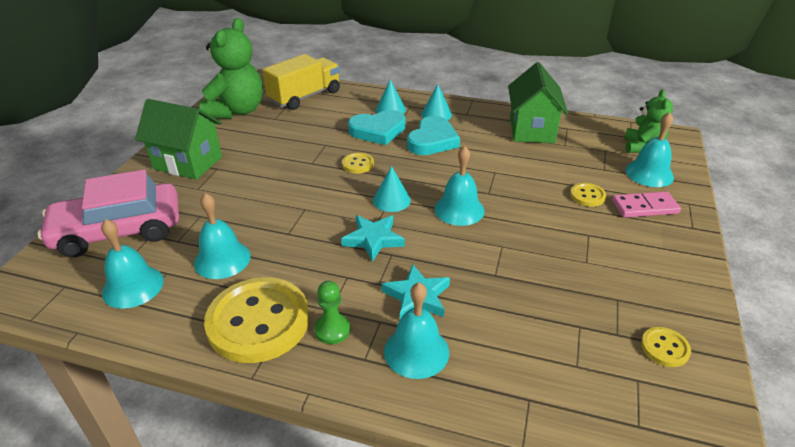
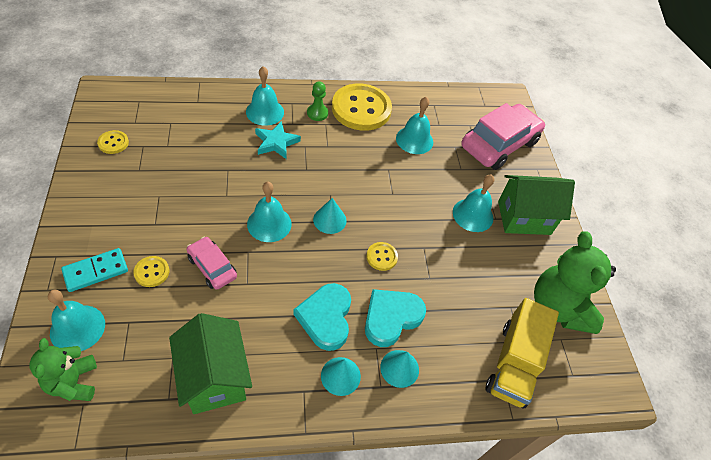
camera: 150 degrees right, 15 degrees up
turquoise bell [101,219,164,309] -> turquoise bell moved to [453,174,494,232]
turquoise star [341,215,405,262] -> none
pink domino [612,191,681,217] -> turquoise domino [61,248,128,292]
none -> pink car [186,237,237,290]

